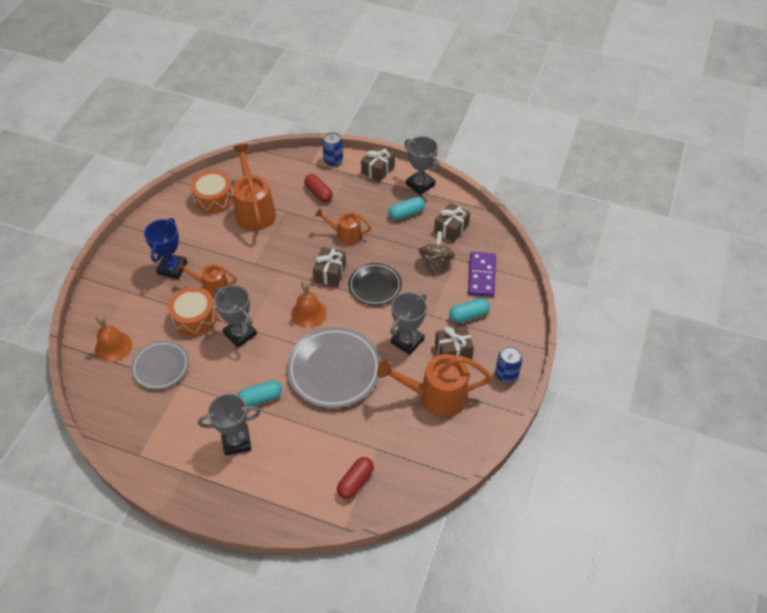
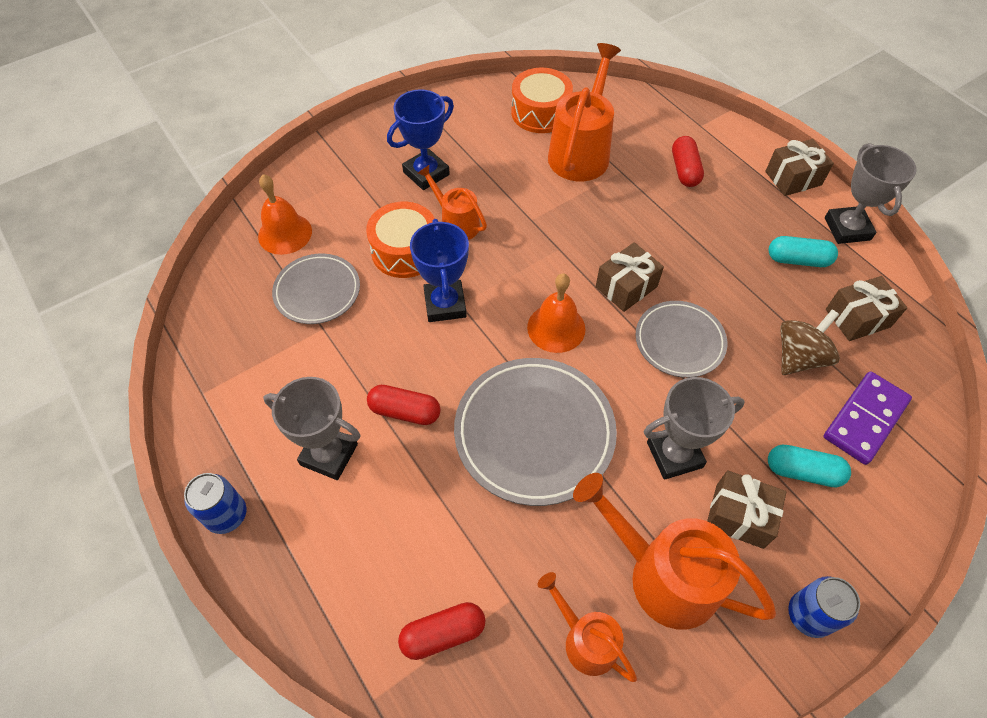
camera: 35 degrees right, 5 degrees up
grey trophy [214,285,257,348] -> blue trophy [410,219,469,322]
turquoise capsule [238,381,282,406] -> red capsule [367,385,441,425]
orange watering can [315,208,371,245] -> orange watering can moved to [537,572,637,682]
blue can [322,132,343,166] -> blue can moved to [184,473,246,534]
black plate [349,263,402,305] -> grey plate [636,301,727,378]

